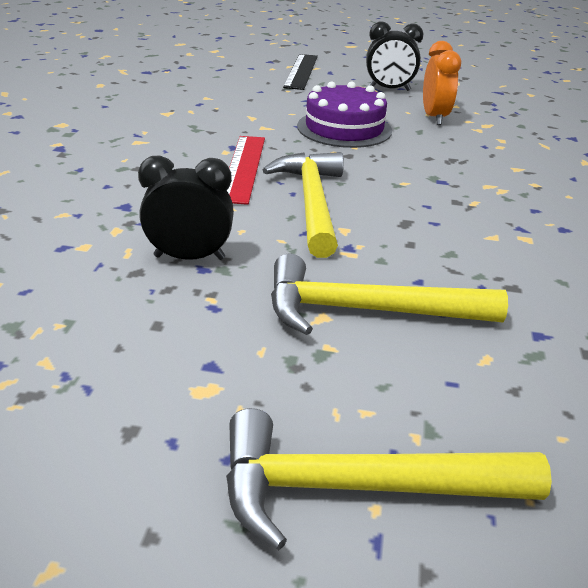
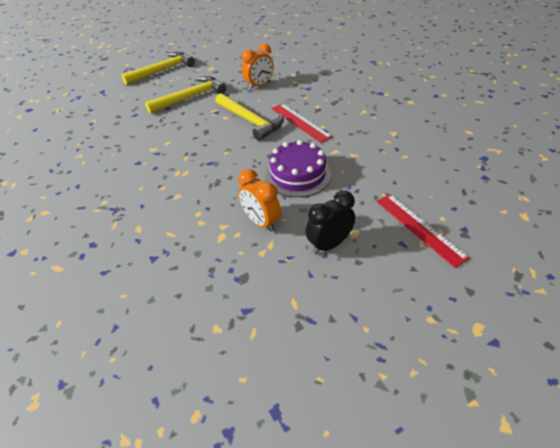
camera: 145 degrees right, 10 degrees up
black clock [138,155,234,260] -> orange clock [242,43,274,90]
black ruler [283,54,318,90] -> red ruler [376,194,470,268]

